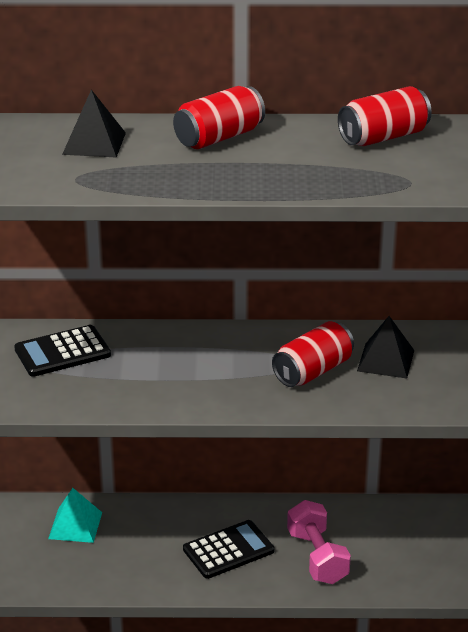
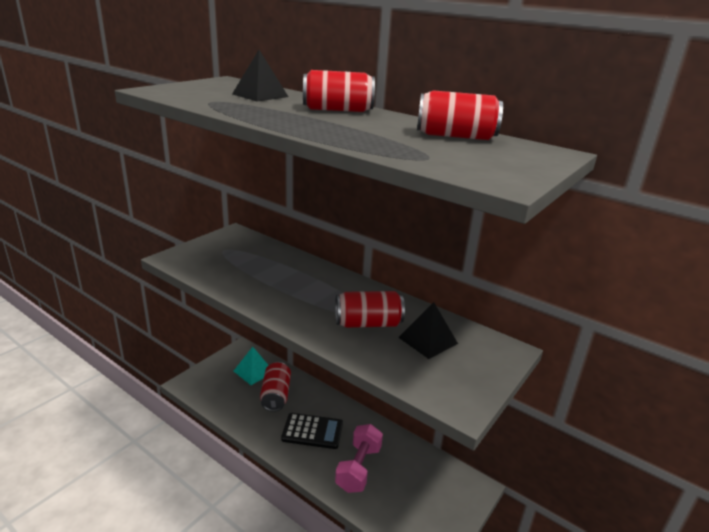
camera: 35 degrees right, 5 degrees down
black calculator [14,325,111,377] -> none
none -> red can [260,362,291,412]

